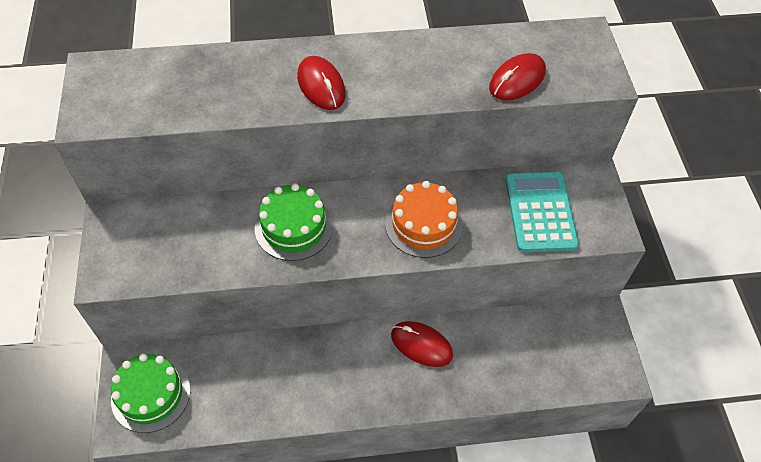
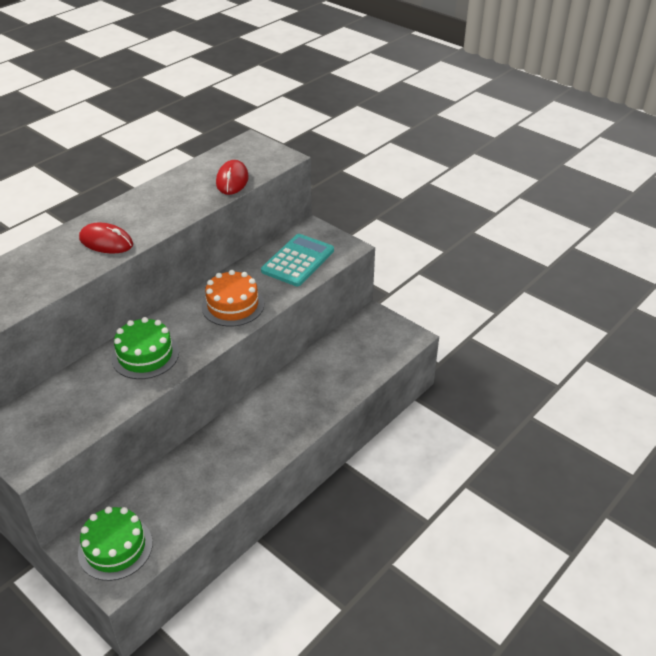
camera: 40 degrees left, 15 degrees down
red mouse [391,321,453,367] -> none
turquoise calculator [506,172,579,252] -> turquoise calculator turned 75 degrees clockwise [261,234,334,286]

